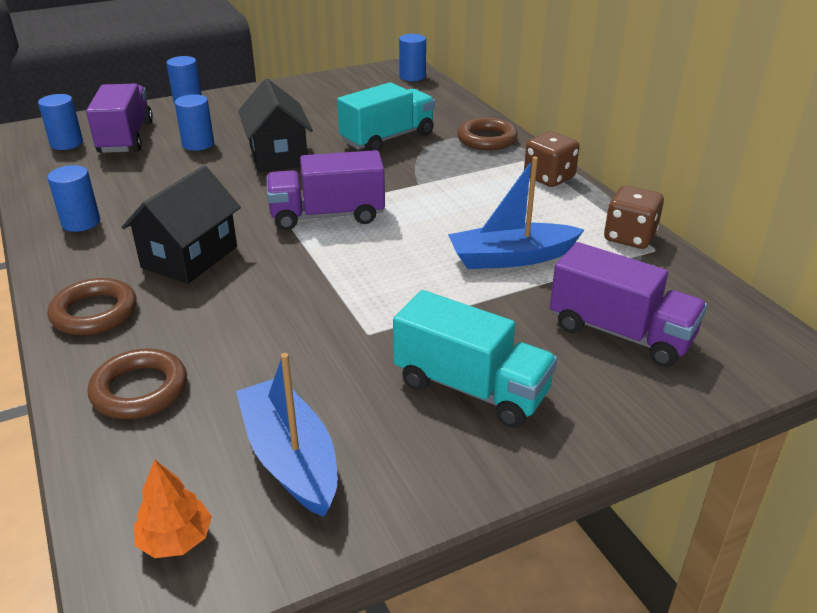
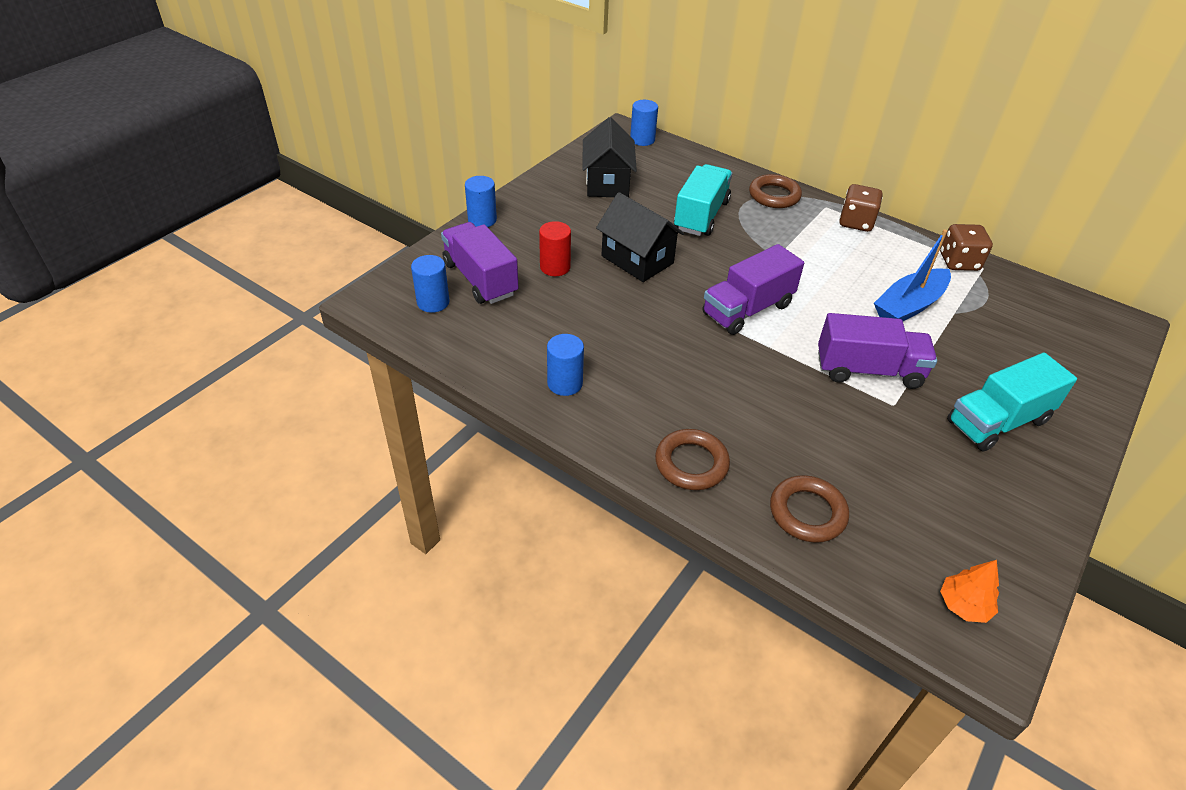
camera: 30 degrees left, 10 degrees up
black house [122,165,241,284] -> black house moved to [582,117,637,197]
blue cylinder [175,94,214,151] -> red cylinder [539,221,571,276]
blue boat [236,353,338,517] -> none
turquoise truck [393,290,557,428] -> turquoise truck turned 150 degrees clockwise [947,353,1077,452]
purple truck [550,242,707,367] -> purple truck moved to [818,313,937,389]

